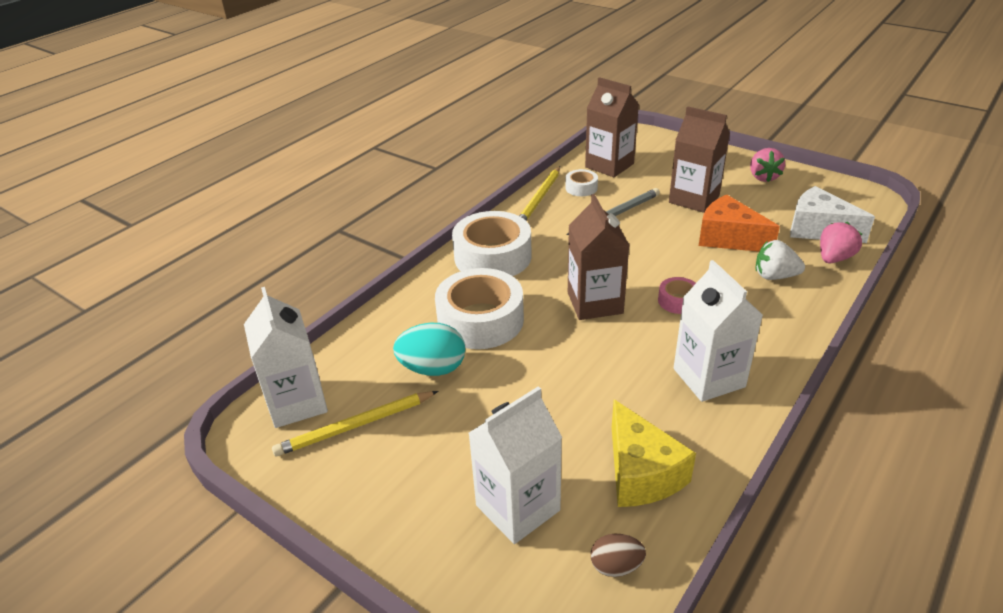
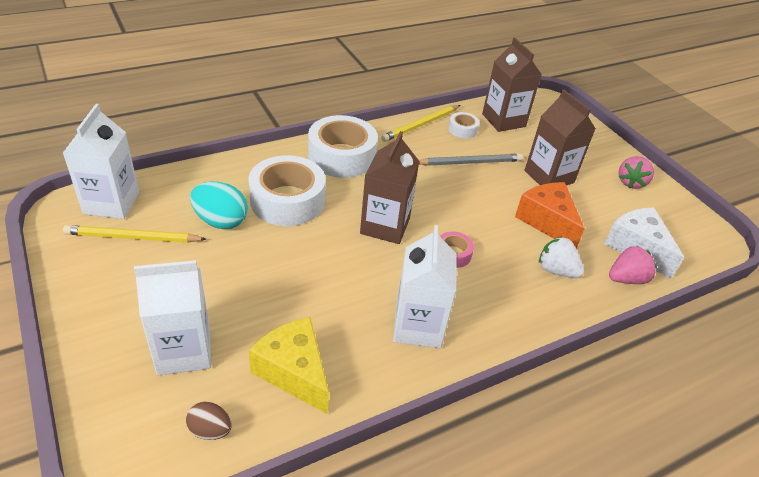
camera: 20 degrees right, 5 degrees up
yellow cheese [612,399,696,507] -> yellow cheese turned 135 degrees clockwise [249,317,329,414]

